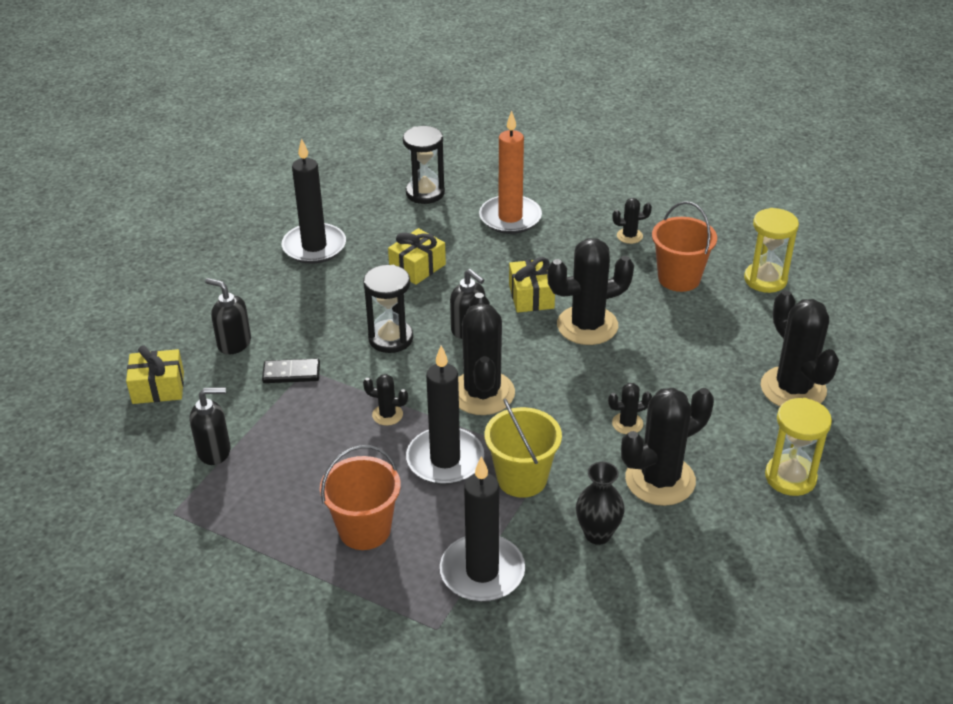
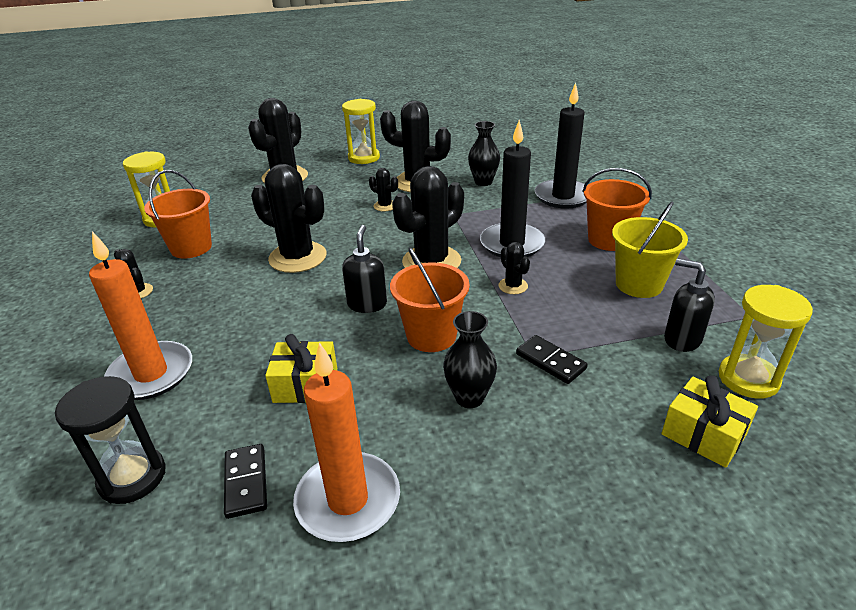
camera: 130 degrees left, 5 degrees down
black soap dispenser [205,278,251,355] -> none
black candle [282,139,346,264] -> orange candle [293,342,400,542]
black hourglass [363,265,413,353] -> orange bucket [390,247,470,352]
yellow bucket [484,399,562,498] -> yellow bucket moved to [612,202,688,298]
yellow gift [509,257,555,313] -> none
none -> black domino [224,444,267,519]
none -> black vase [443,311,497,408]
none -> yellow hourglass [719,285,813,399]

